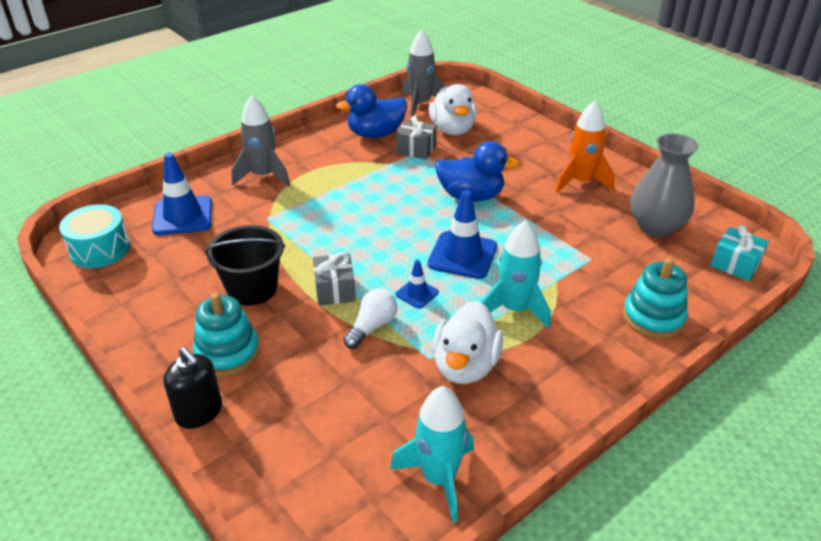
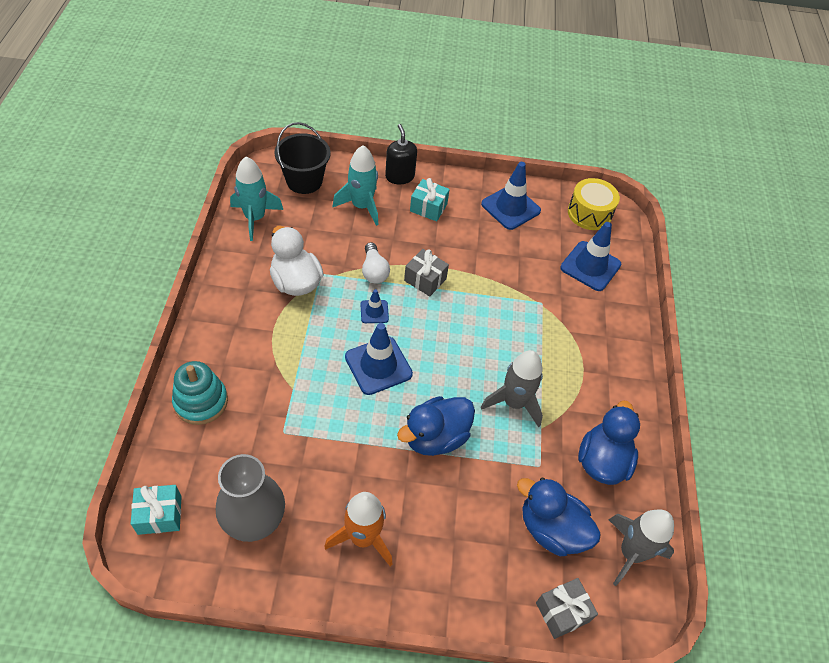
camera: 130 degrees right, 15 degrees up
turquoise drum [59,204,130,268] -> yellow drum [568,178,620,230]
black soap dispenser [163,347,222,429] -> black soap dispenser turned 75 degrees clockwise [385,124,417,184]
turquoise stacking toy [193,293,260,376] -> turquoise gift [410,178,450,221]
black bucket [205,225,285,306] -> black bucket moved to [275,122,330,194]
grey rocket [231,95,290,186] -> grey rocket moved to [481,350,543,427]
grey gift [397,115,437,159] -> grey gift moved to [536,578,598,639]
white duck [429,84,477,135] -> blue duck [517,478,601,556]
turquoise rocket [481,220,551,329] -> turquoise rocket moved to [332,145,378,226]
none -> blue traffic cone [481,162,541,230]

